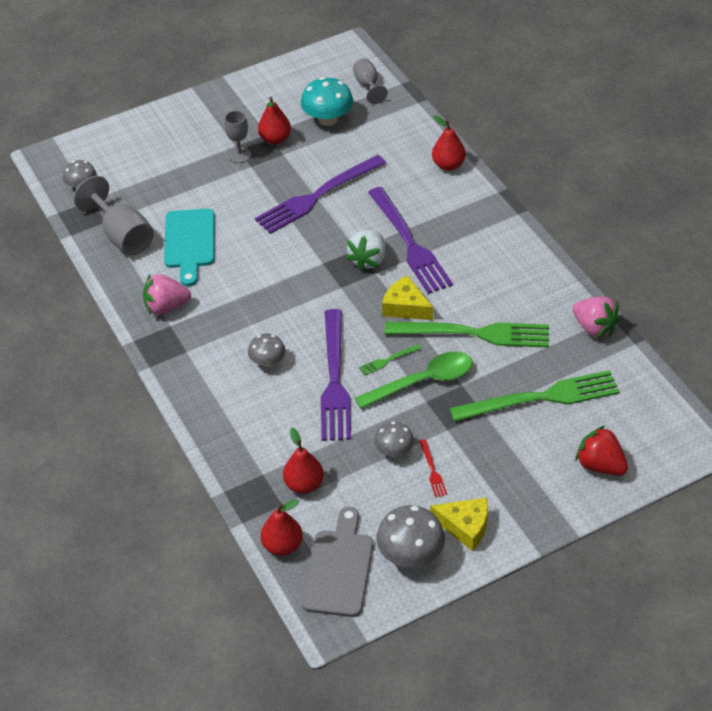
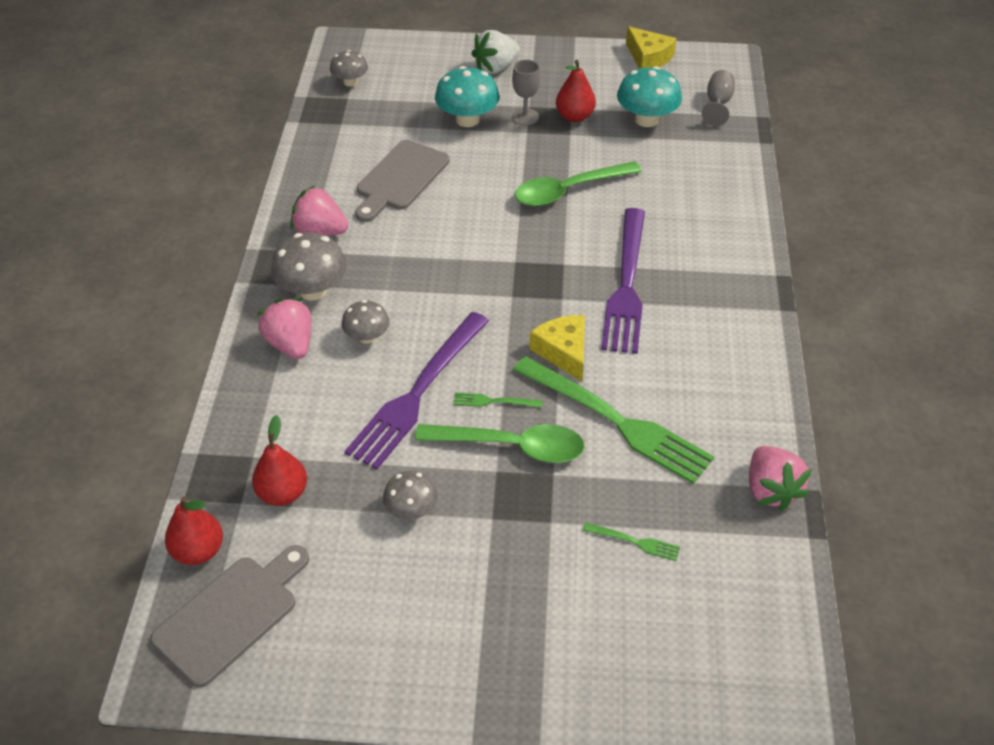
camera: 30 degrees right, 0 degrees up
grey goblet [74,176,154,255] -> none
turquoise cutting board [164,209,215,286] -> grey cutting board [355,140,450,222]
purple fork [255,155,386,234] -> green spoon [514,161,642,206]
white strawberry [346,230,386,271] -> white strawberry moved to [472,30,520,74]
grey mushroom [376,505,445,567] -> grey mushroom moved to [271,233,347,301]
red fork [419,439,447,497] -> none
yellow cheese [430,497,488,551] -> yellow cheese moved to [626,26,677,69]
red pear [432,116,466,171] -> none
green fork [450,370,620,422] -> green fork [583,523,680,561], size x0.40
red strawberry [575,425,628,476] -> none
none -> pink strawberry [257,298,312,359]
none -> turquoise mushroom [435,66,500,127]

